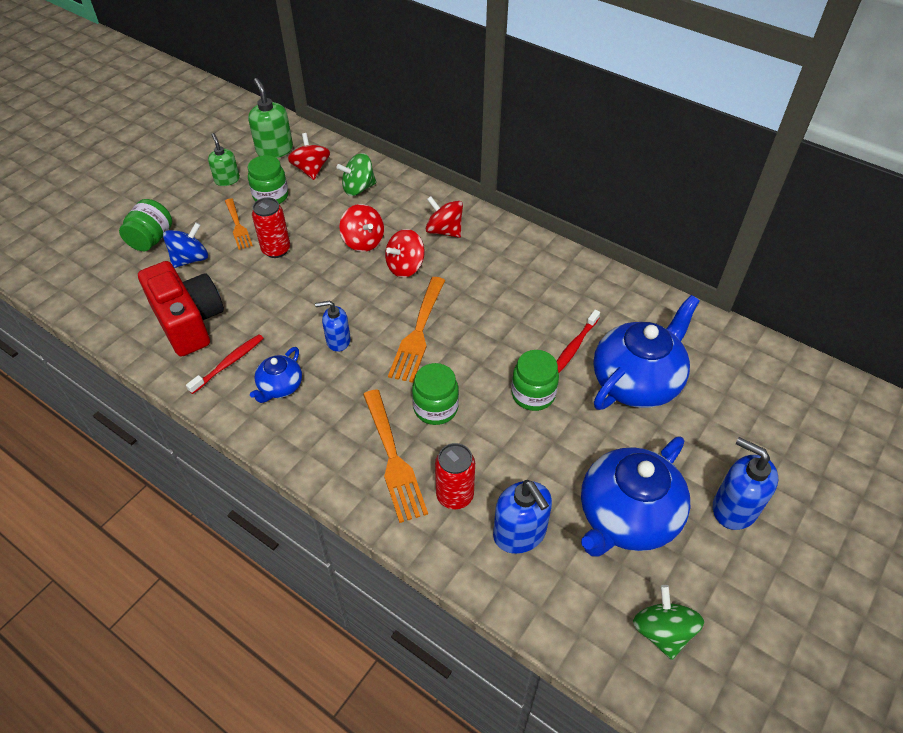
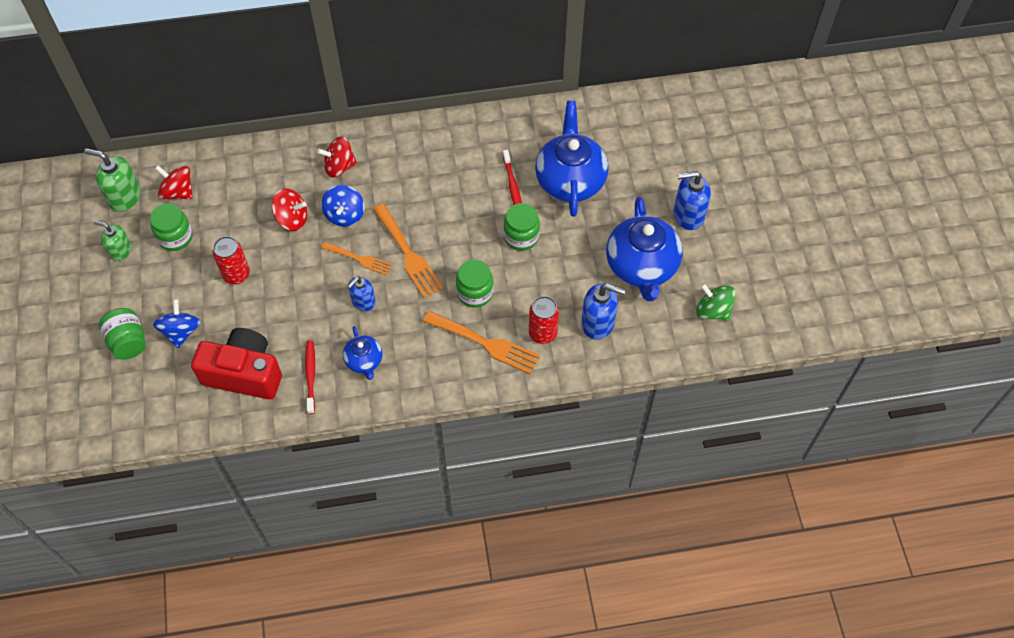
camera: 45 degrees left, 10 degrees up
orange fork [225,198,253,250] -> orange fork moved to [321,242,392,275]
green spinning top [336,153,376,196] -> none
red spinning top [385,229,425,278] -> blue spinning top [321,185,365,227]

